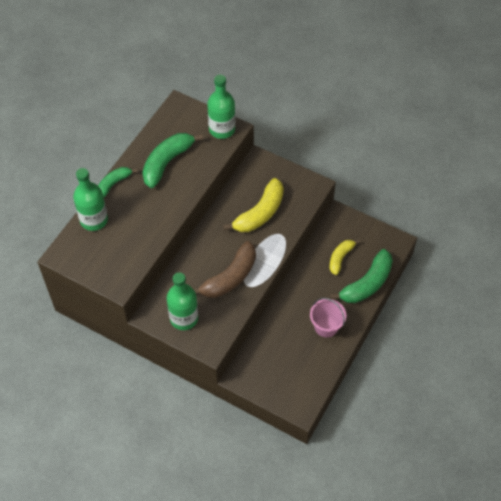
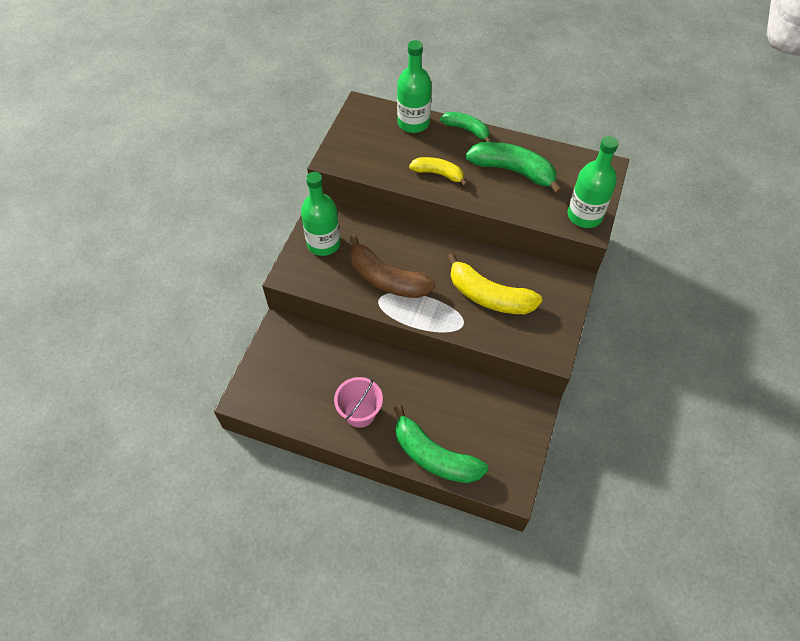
camera: 80 degrees right, 0 degrees up
yellow banana [329,240,360,275] -> yellow banana moved to [409,157,467,187]

